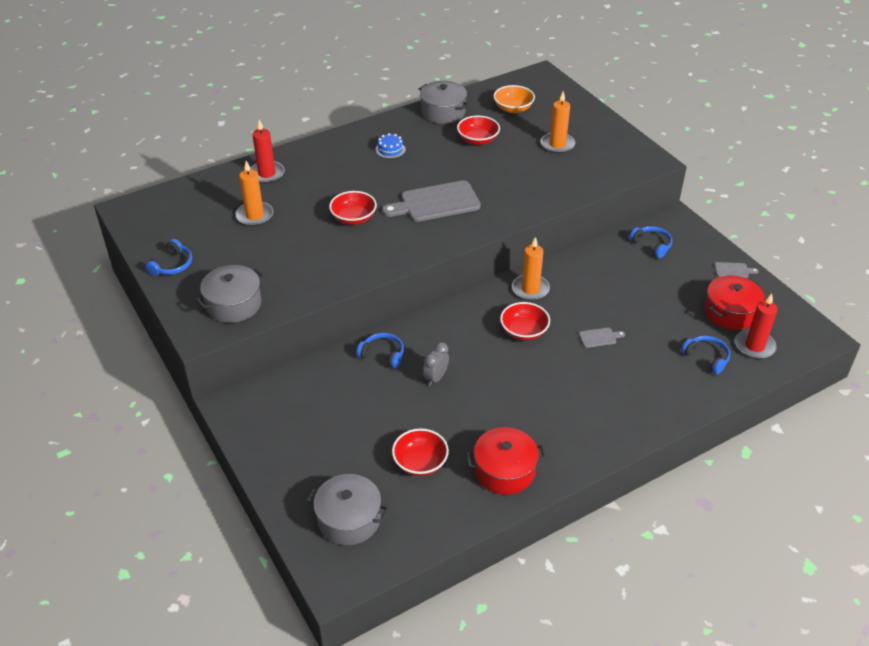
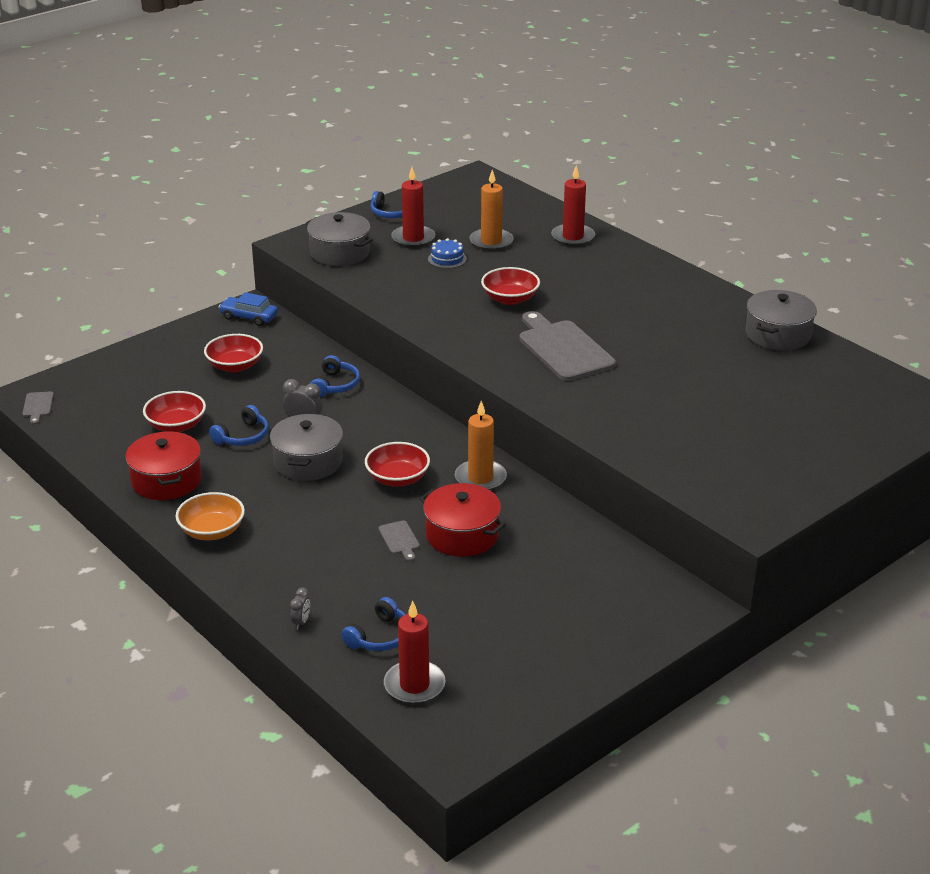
camera: 80 degrees right, 10 degrees down
grey pot [307,474,389,545] -> grey pot moved to [270,413,343,481]
blue cake [376,133,405,159] -> blue cake moved to [428,238,467,268]
red bowl [457,116,500,145] -> red bowl moved to [204,334,263,372]
orange bowl [493,85,535,113] -> orange bowl moved to [176,492,245,540]
orange candle [541,91,575,154] -> none
blue headphones [629,226,672,259] -> blue headphones moved to [209,405,269,446]
red pot [705,275,764,330] -> red pot moved to [420,483,506,557]
grey cutting board [714,262,759,278] -> grey cutting board moved to [22,392,54,424]
none -> blue car [219,292,278,326]
none -> grey clock [290,588,310,630]
none -> red candle [391,167,435,248]

